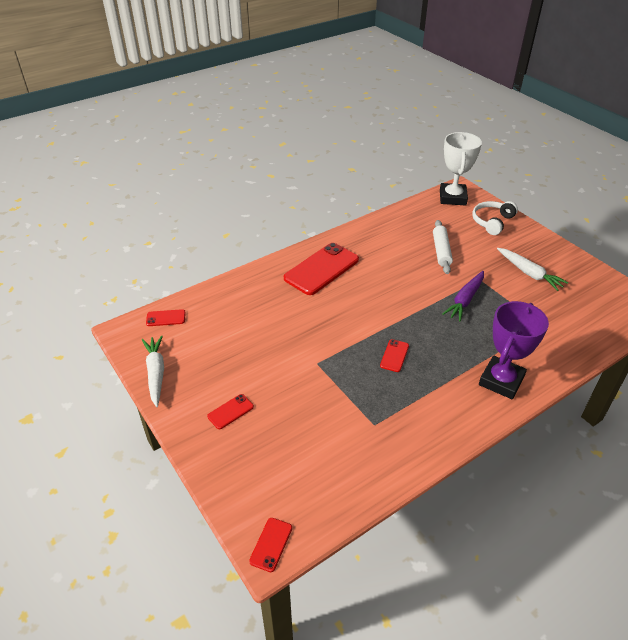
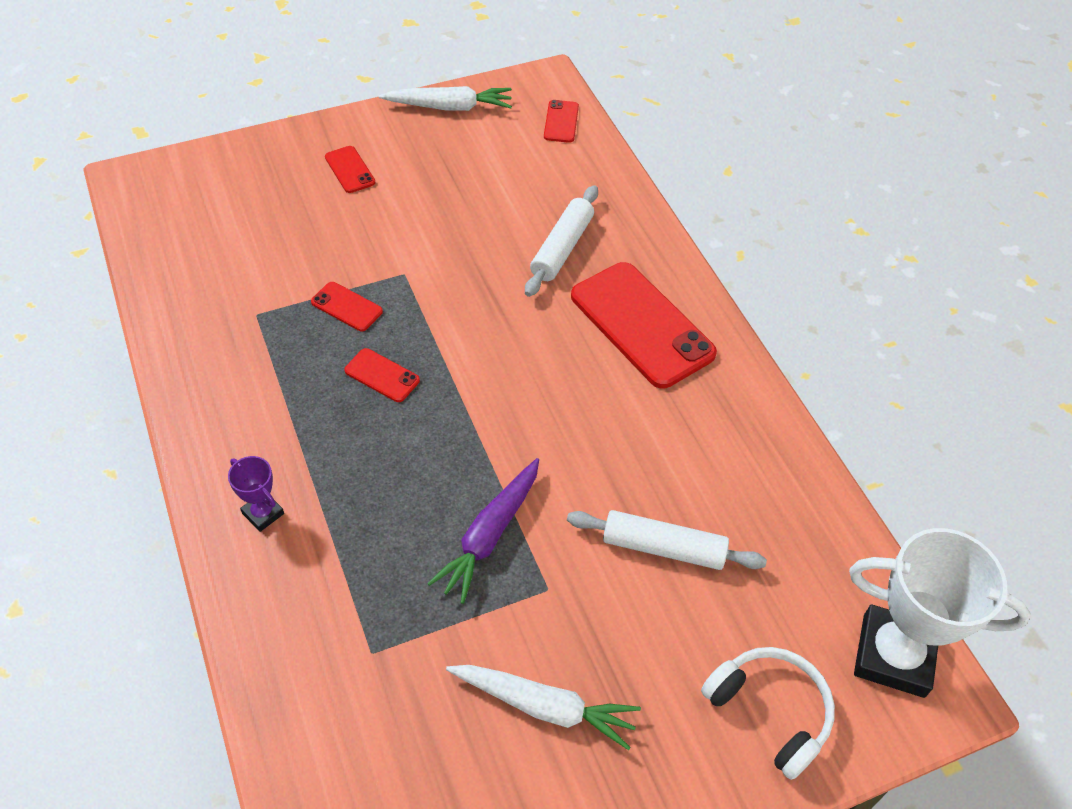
camera: 100 degrees right, 10 degrees up
red phone [249,518,292,572] -> red phone moved to [311,282,383,331]
purple carrot [442,271,484,322] -> purple carrot turned 105 degrees counterclockwise [427,458,539,604]
purple trophy [479,301,549,399] -> purple trophy [228,456,284,532], size x0.46
white carrot [497,248,568,291] -> white carrot turned 135 degrees counterclockwise [446,665,641,750]
none -> white rolling pin [525,185,598,297]

